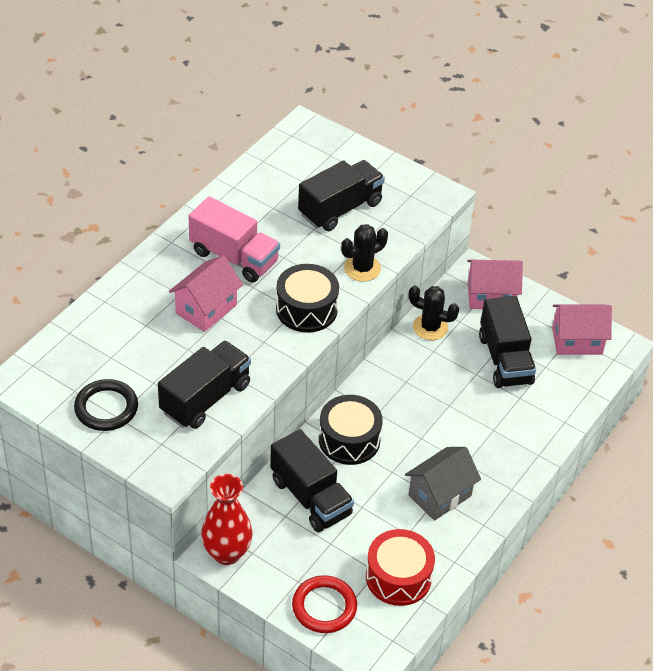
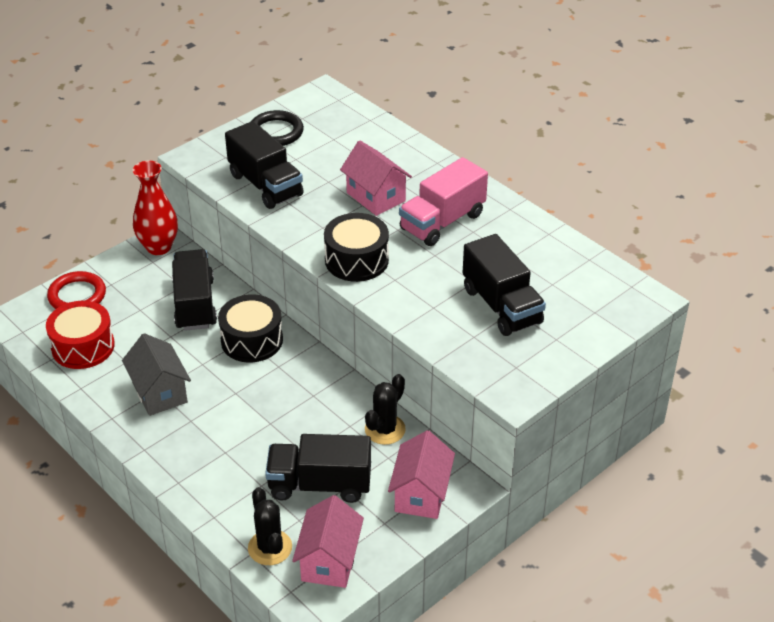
camera: 105 degrees right, 5 degrees down
black truck [270,429,354,532] -> black truck turned 105 degrees clockwise [172,249,217,331]
black cactus [341,224,388,282] -> black cactus moved to [248,487,292,565]

